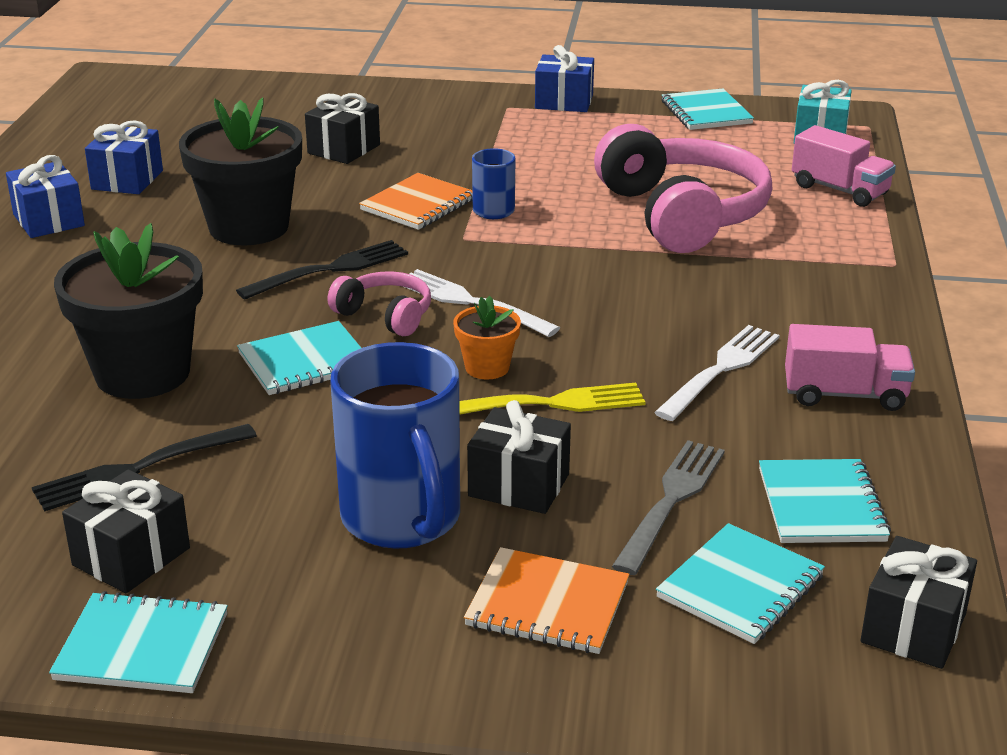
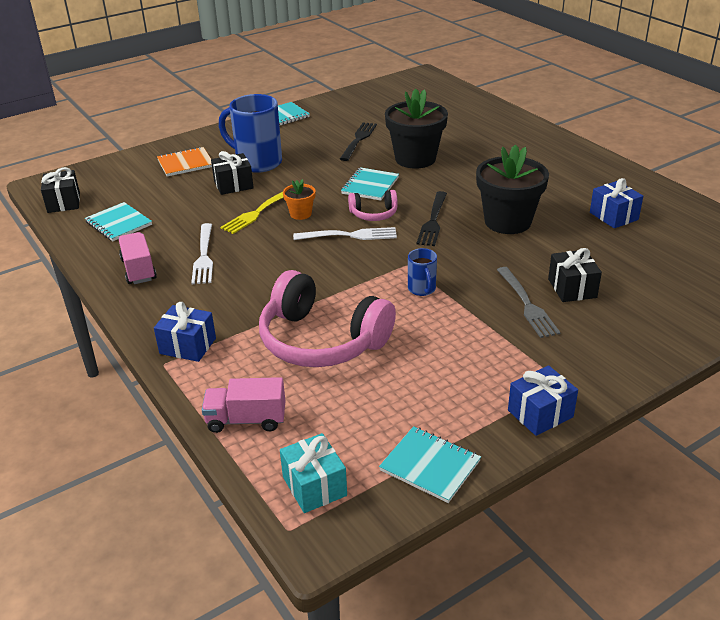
camera: 140 degrees right, 5 degrees up
blue gift [6,155,85,238] -> blue gift moved to [154,302,216,362]
black gift [62,469,190,593] -> none
orange notebook [359,173,473,230] -> none
grey fork [612,440,725,575] -> grey fork moved to [497,267,561,338]
turquoise notebook [656,523,825,644] -> none
pink truck [785,324,915,411] -> pink truck turned 105 degrees clockwise [118,232,157,284]

